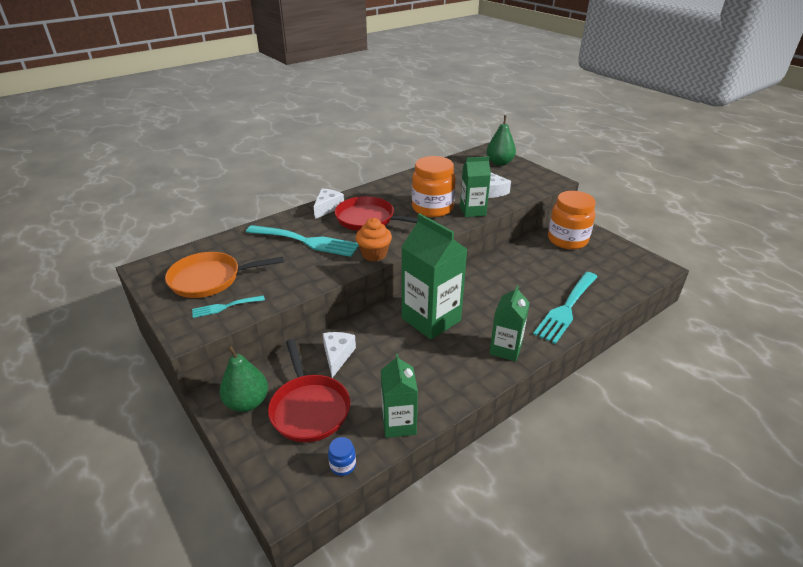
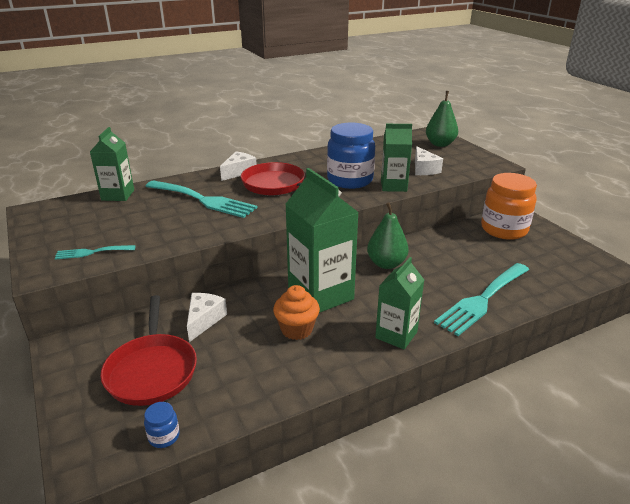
camera: 10 degrees right, 5 degrees down
orange pan [165,252,284,298] -> none
green pear [220,345,268,412] -> green pear moved to [367,202,409,269]
orange cupcake [356,218,392,261] -> orange cupcake moved to [273,285,320,340]
green carton [381,354,418,438] -> green carton moved to [90,127,134,201]
orange jar [412,156,456,217] -> blue jar [327,122,375,189]

